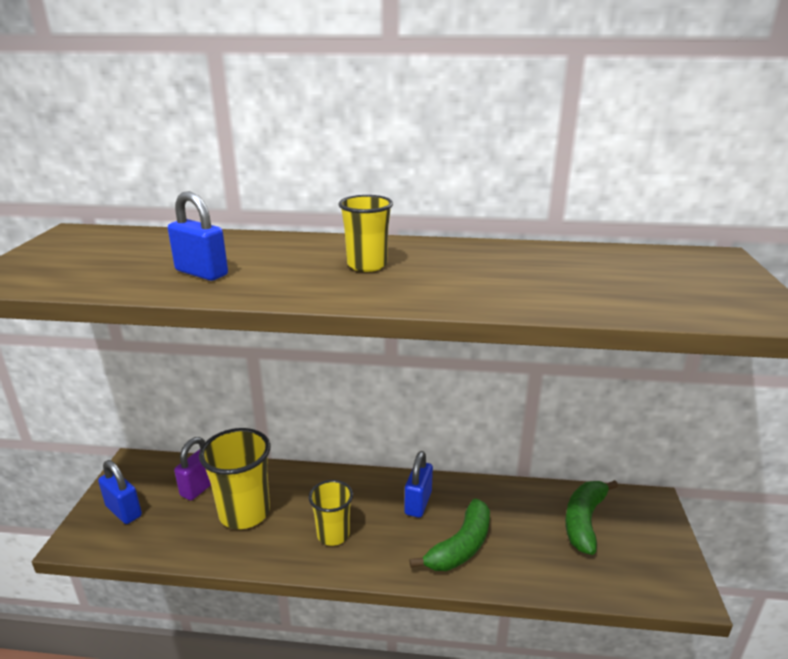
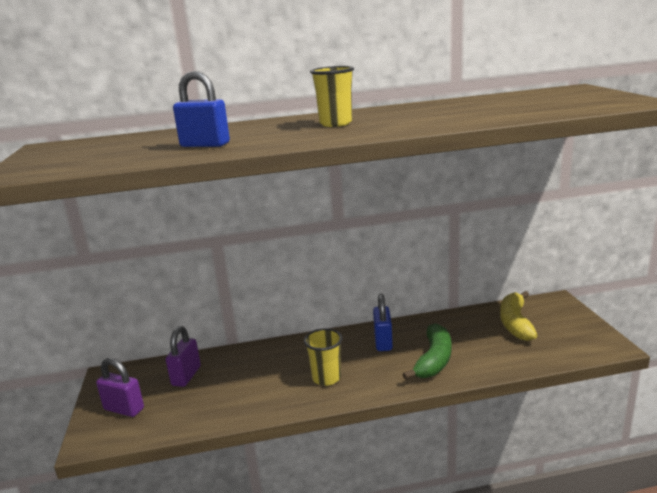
camera: 15 degrees left, 5 degrees down
blue padlock [98,460,142,524] -> purple padlock [96,358,144,417]
yellow cup [199,428,270,529] -> none
green banana [565,480,618,555] -> yellow banana [500,291,538,341]

